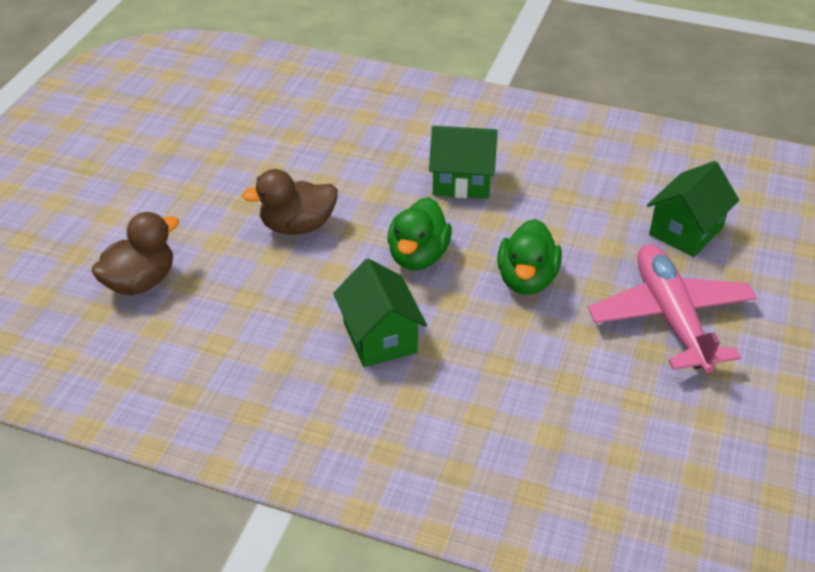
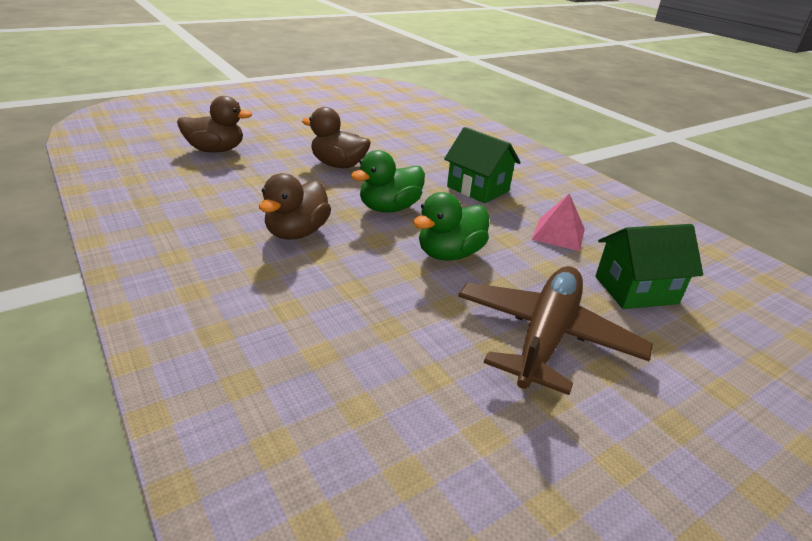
camera: 35 degrees right, 10 degrees down
green house [333,259,427,367] -> brown duck [259,173,331,239]
pink plane [588,244,757,373] -> brown plane [458,266,653,395]
none -> pink pyramid [532,193,585,251]

